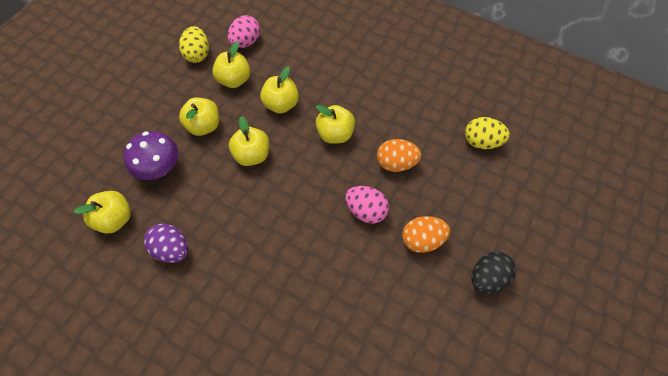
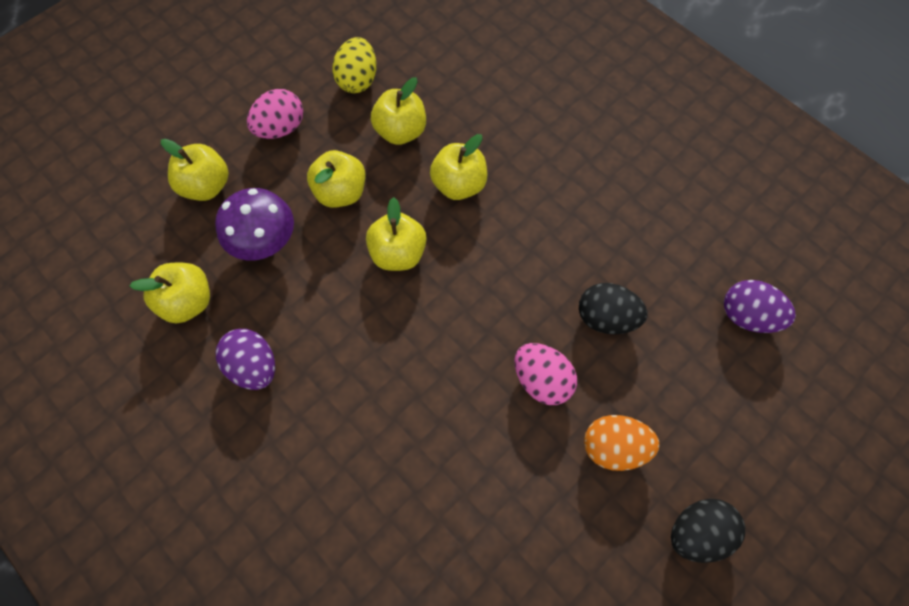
camera: 15 degrees right, 5 degrees up
pink egg [227,15,260,48] -> pink egg moved to [247,89,303,139]
yellow apple [315,105,355,144] -> yellow apple moved to [161,139,229,201]
orange egg [377,139,421,172] -> black egg [579,283,648,334]
yellow egg [465,117,510,149] -> purple egg [724,280,796,333]

